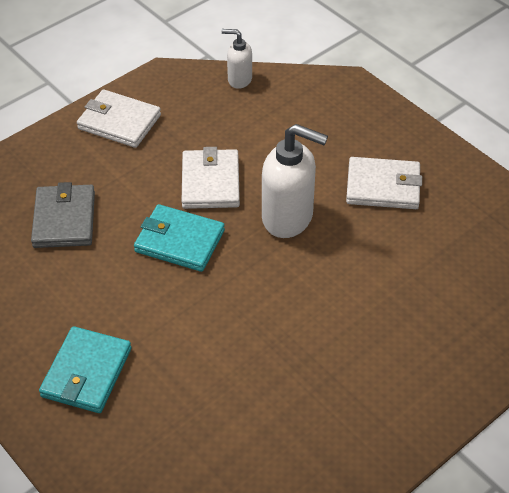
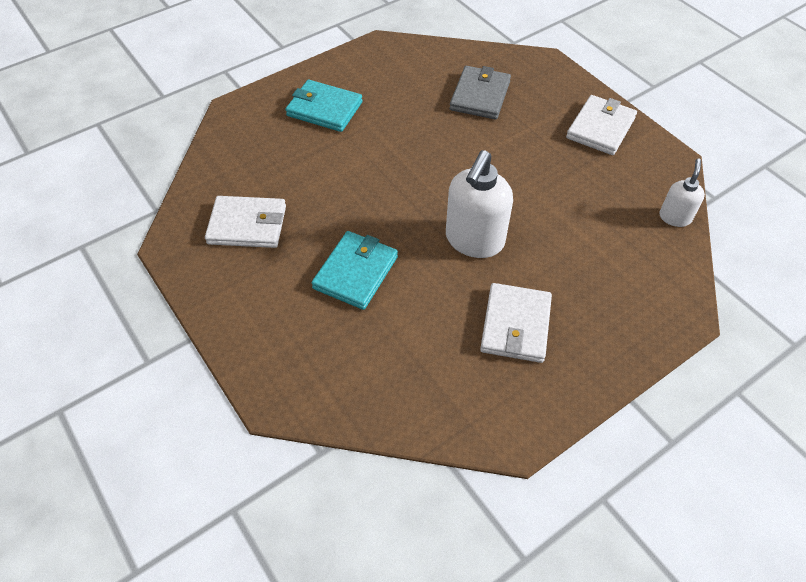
camera: 95 degrees right, 5 degrees up
grey wallet [31,182,95,248] -> grey wallet turned 75 degrees counterclockwise [450,66,511,119]
turquoise wallet [134,204,225,272] -> turquoise wallet moved to [312,231,398,310]
white wallet [182,147,240,209] -> white wallet moved to [205,196,286,248]

